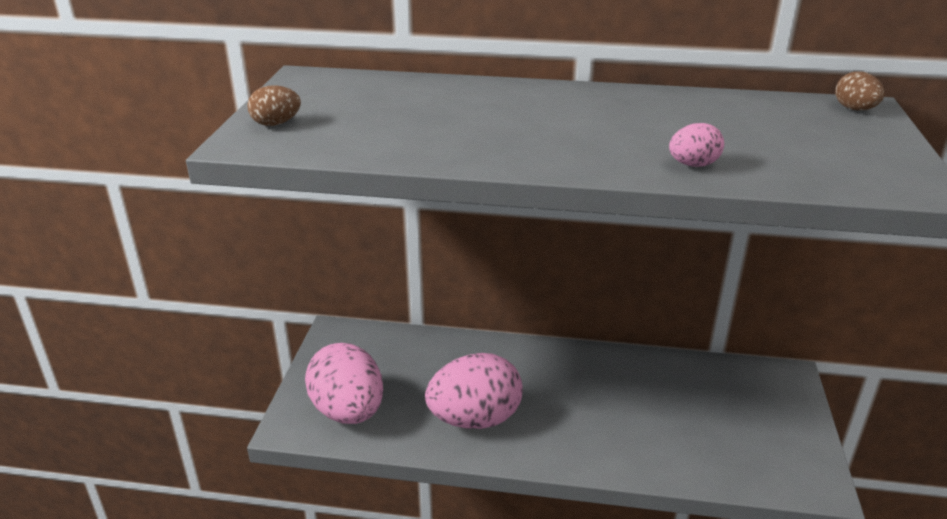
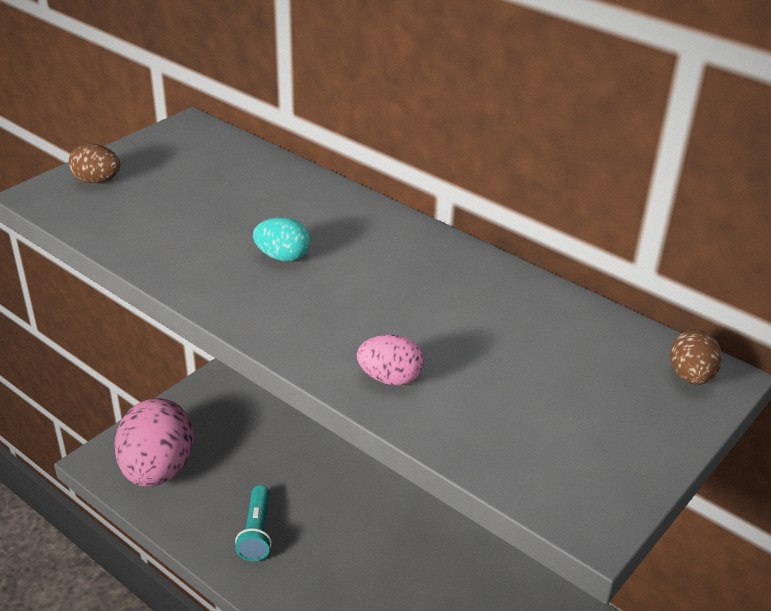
camera: 30 degrees right, 5 degrees up
pink egg [425,353,523,429] -> turquoise flashlight [235,485,272,561]
none -> turquoise egg [253,217,311,261]

